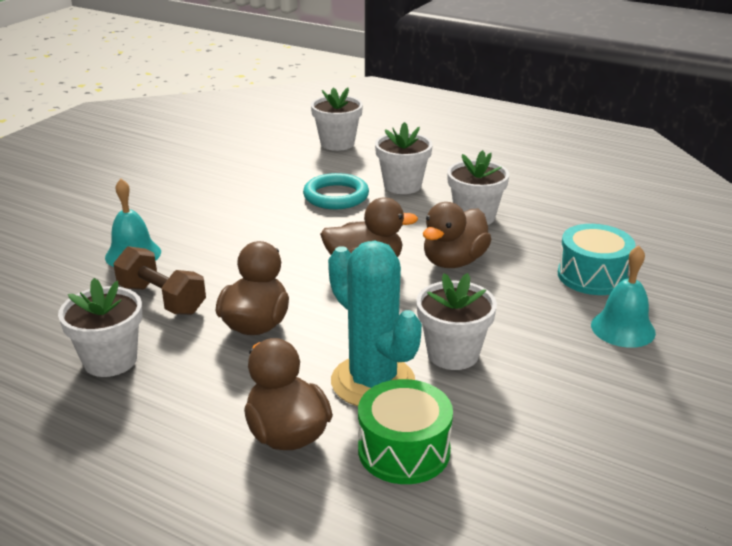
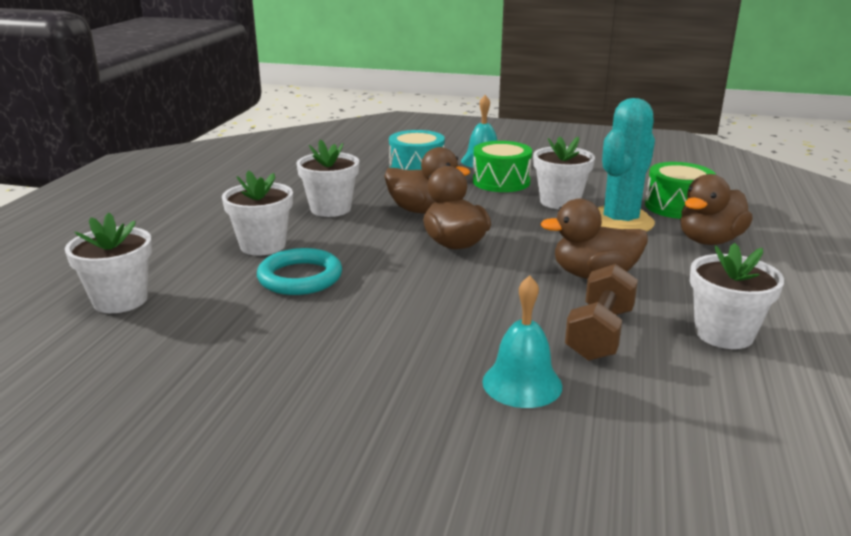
camera: 105 degrees left, 5 degrees down
none -> green drum [473,141,532,192]

